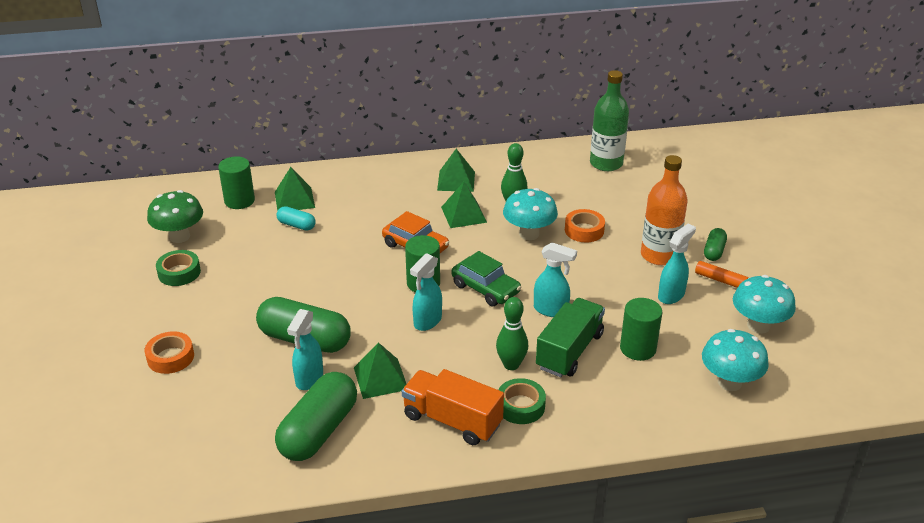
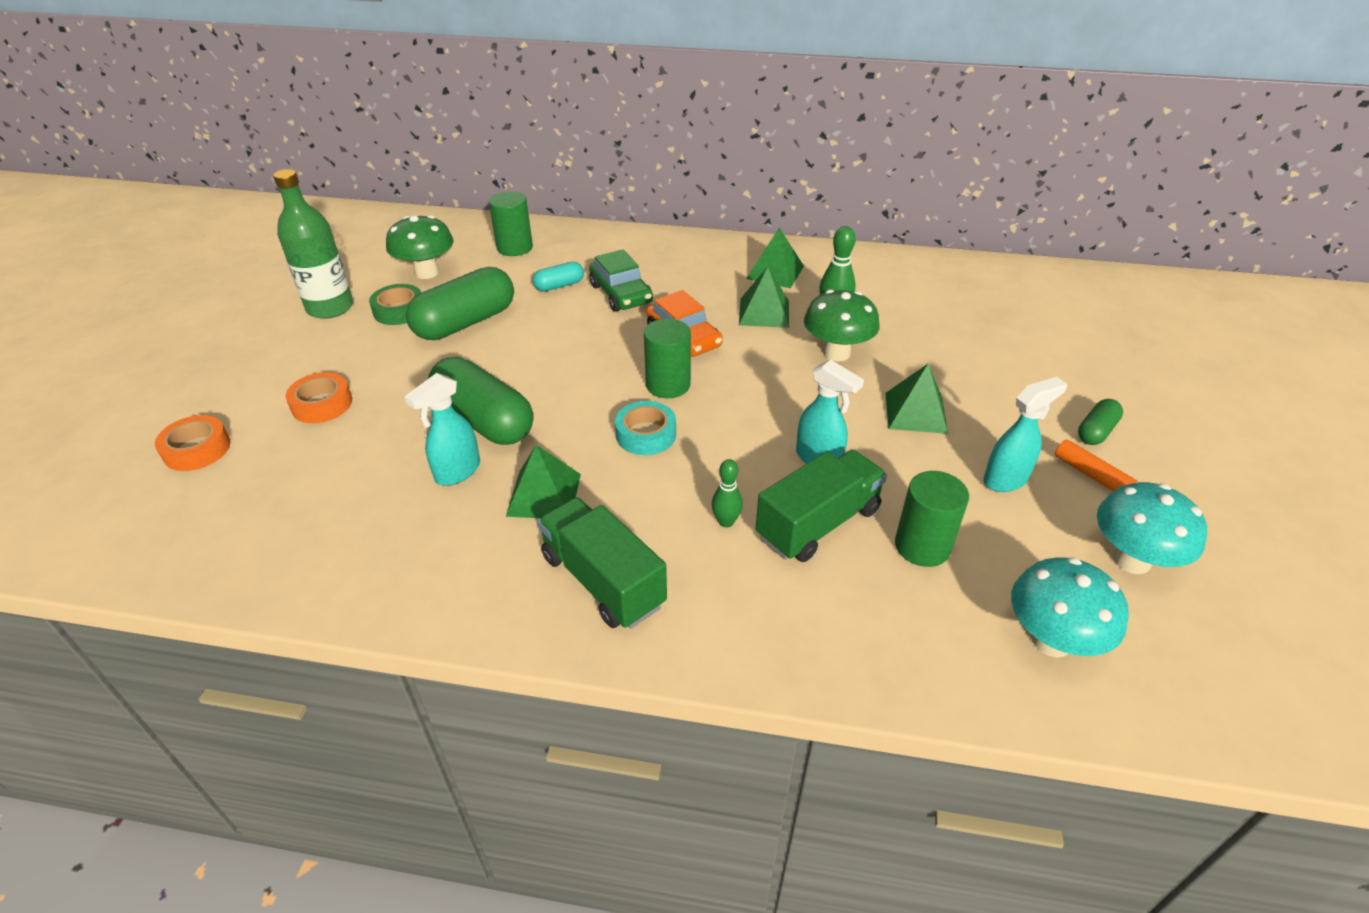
camera: 20 degrees right, 5 degrees up
green pyramid [275,167,315,211] -> green pyramid moved to [885,364,948,434]
green capsule [275,372,357,461] -> green capsule moved to [406,267,514,340]
turquoise capsule [276,206,316,231] -> turquoise capsule turned 75 degrees counterclockwise [533,262,584,291]
orange truck [402,369,504,445] -> green truck [538,497,667,629]
turquoise spray bottle [410,253,442,331] -> turquoise tape [615,401,676,455]
green car [451,251,521,306] -> green car moved to [589,249,653,312]
green bowling pin [496,297,528,370] -> green bowling pin [712,459,743,527], size x0.66
green tape [498,378,546,424] -> none
turquoise mushroom [503,188,558,240] -> green mushroom [804,289,880,361]
orange tape [565,209,605,242] -> orange tape moved to [155,415,230,471]
green bottle [590,70,629,171] -> green bottle moved to [273,169,353,319]
orange bottle [641,155,688,265] -> none

